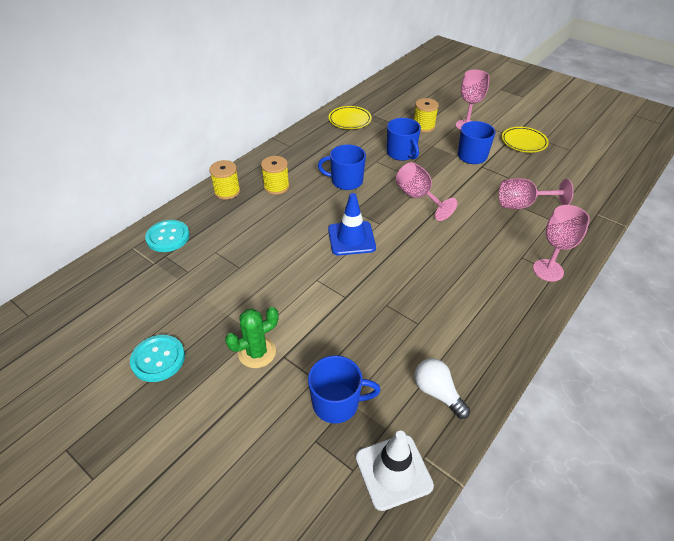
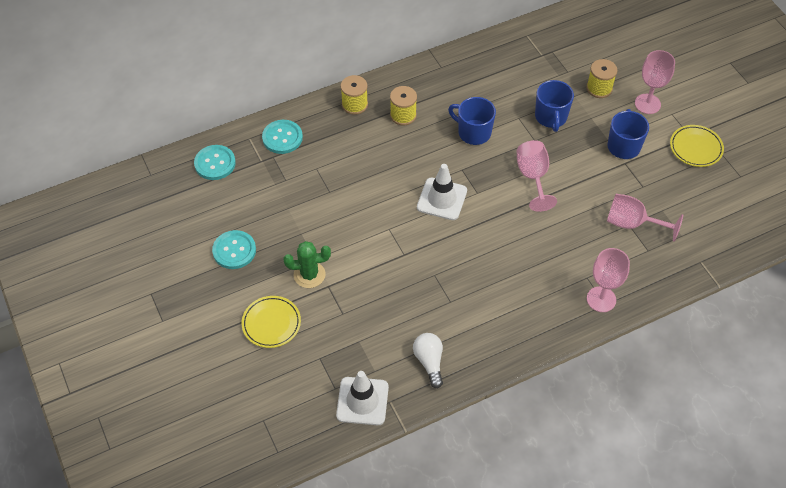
camera: 25 degrees right, 10 degrees up
blue mug [308,355,381,423] -> none
blue traffic cone [328,193,376,255] -> white traffic cone [417,164,467,220]
yellow plate [329,106,372,129] -> yellow plate moved to [242,296,301,348]
none -> turquoise button [194,145,236,180]

